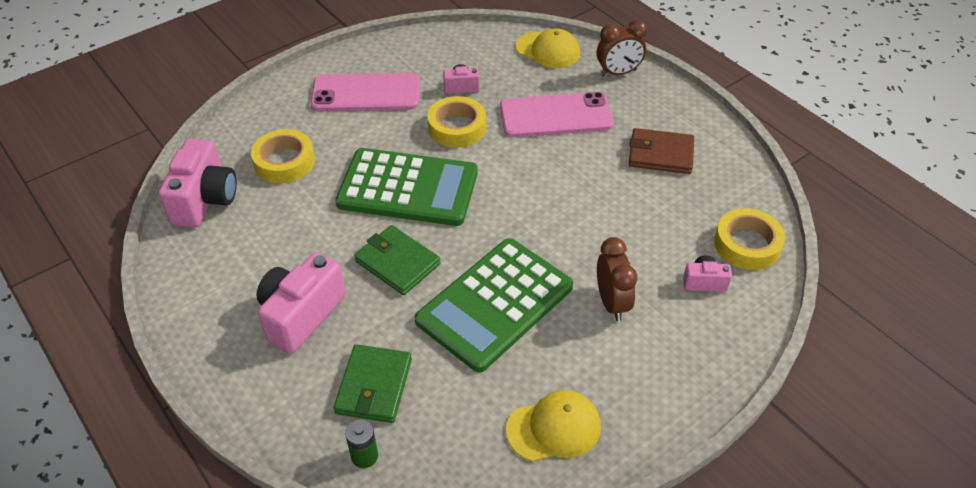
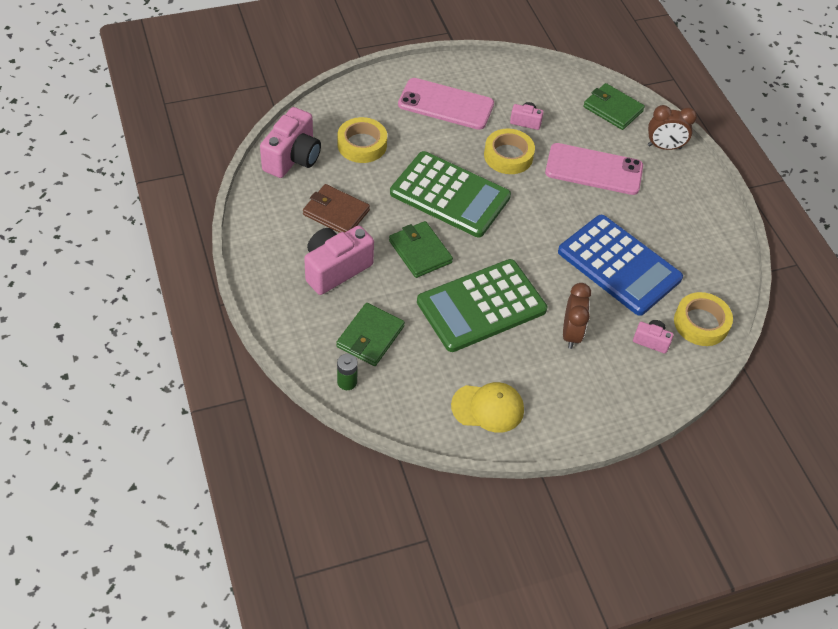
camera: 15 degrees right, 5 degrees up
yellow cap [516,28,580,68] -> green wallet [583,83,645,130]
brown wallet [629,128,694,174] -> brown wallet moved to [303,184,370,233]
none -> blue calculator [558,215,683,316]

